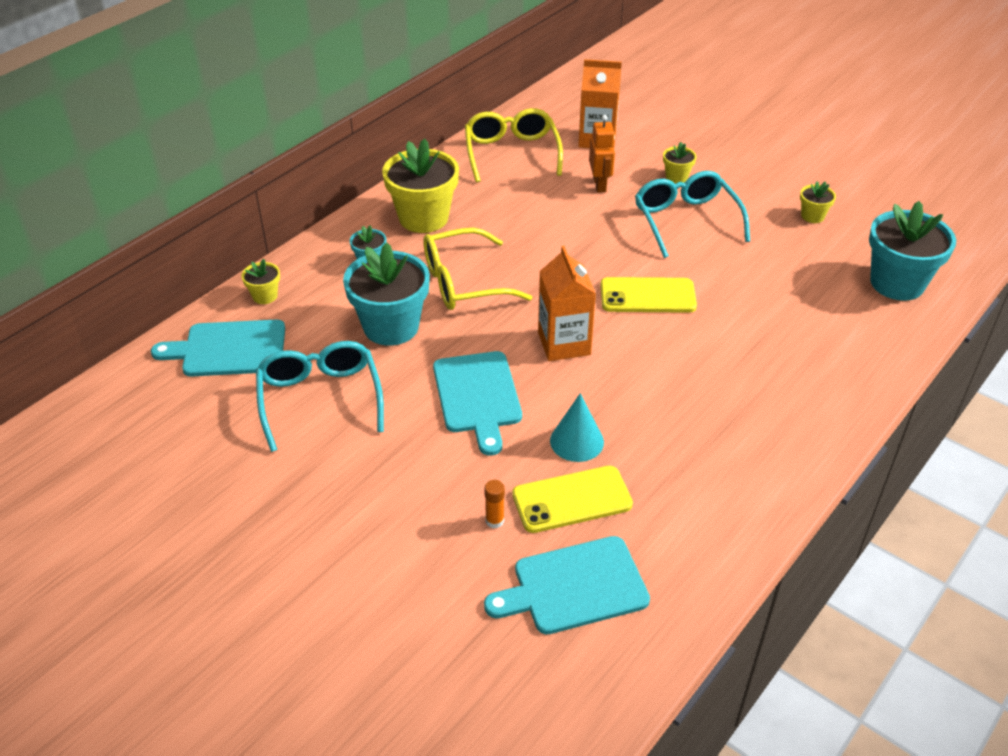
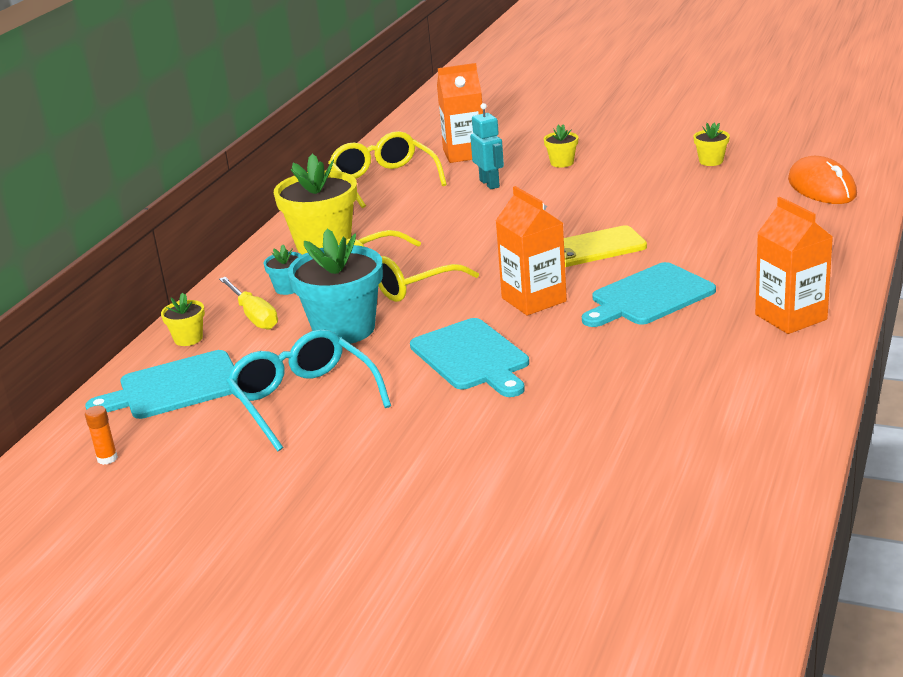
camera: 15 degrees left, 15 degrees down
orange glue stick [484,480,505,529] -> orange glue stick moved to [85,406,118,465]
turquoise cutting board [484,536,650,634] -> turquoise cutting board moved to [582,262,716,327]
yellow phone [512,466,633,533] -> none
turquoise cone [550,393,604,462] -> none
orange robot [589,115,615,193] -> turquoise robot [470,103,504,189]
turquoise glasses [635,171,750,258] -> none
turquoise flower pot [869,201,956,301] -> orange mouse [788,156,857,204]
none -> yellow screwdriver [219,277,278,330]
none -> orange carton [755,197,833,334]

